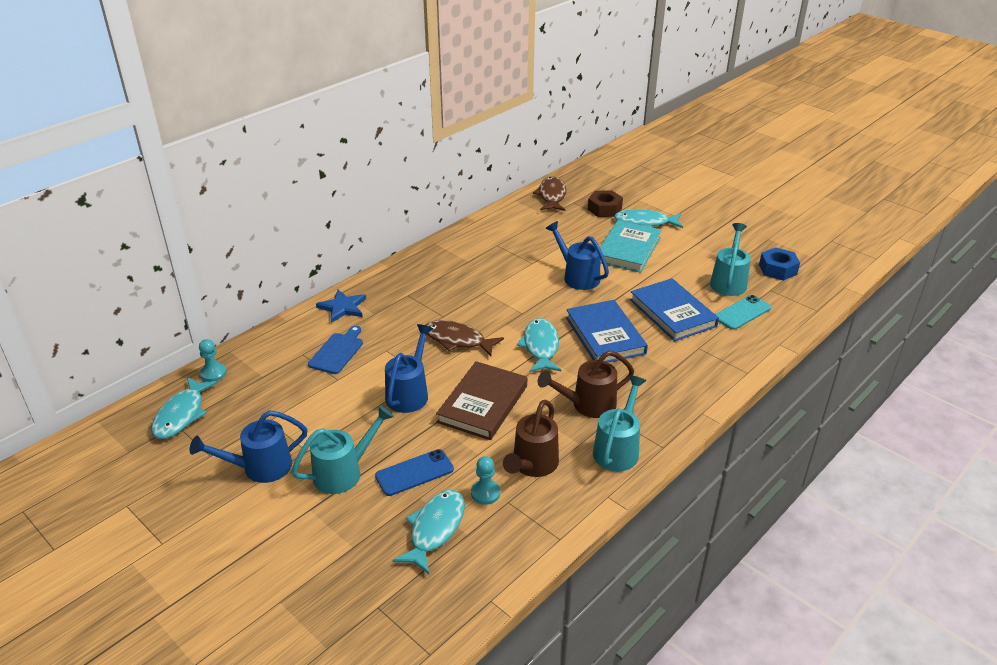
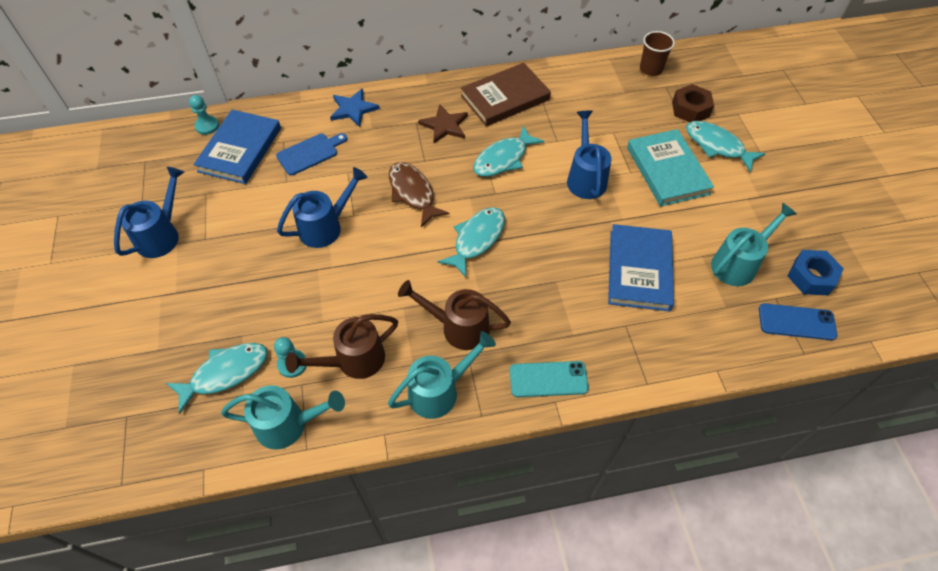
camera: 35 degrees right, 20 degrees up
turquoise fish [151,377,217,439] -> turquoise fish moved to [473,126,544,177]
blue watering can [189,410,307,483] -> blue watering can turned 105 degrees clockwise [114,167,185,258]
turquoise watering can [291,405,394,494] -> turquoise watering can moved to [221,385,345,450]
blue phone [375,449,454,496] -> blue phone moved to [759,303,837,340]
brown book [436,361,527,440] -> brown book moved to [461,63,551,126]
brown fish [533,176,566,211] -> brown cup [640,31,675,76]
blue book [566,300,648,362] -> blue book moved to [193,110,281,184]
turquoise book [600,220,662,273] -> turquoise book turned 75 degrees counterclockwise [627,129,714,207]
turquoise phone [715,295,771,330] -> turquoise phone moved to [509,361,589,397]
none -> brown star [418,104,468,143]

